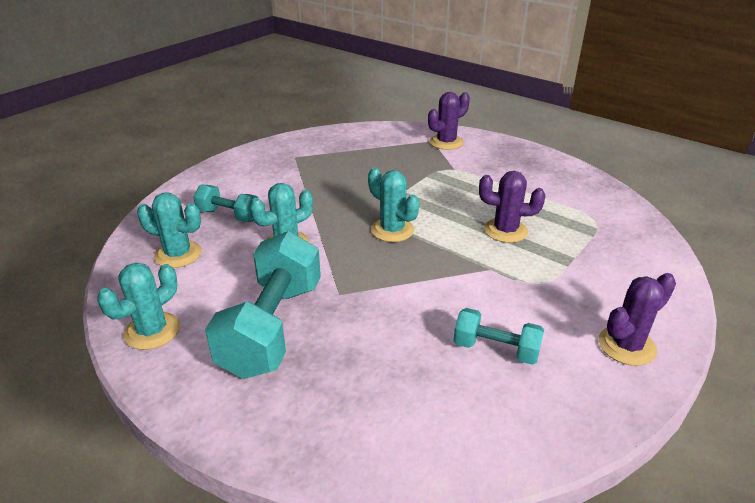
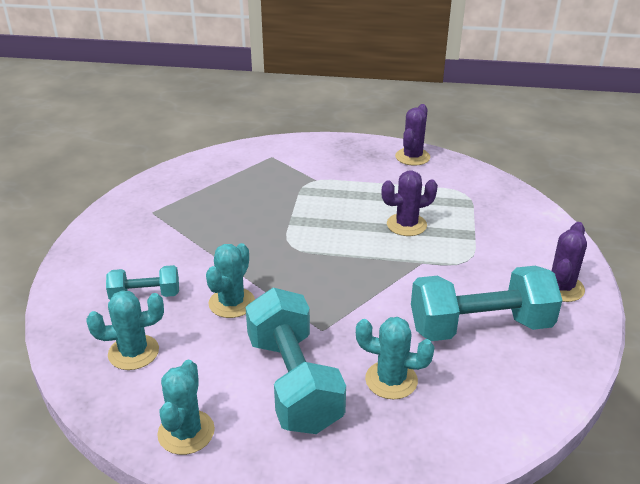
camera: 30 degrees left, 0 degrees up
turquoise cactus [368,168,420,242] -> turquoise cactus moved to [356,317,435,400]
purple cactus [428,92,470,150] -> purple cactus moved to [395,104,430,166]
turquoise dumbbell [453,308,544,365] -> turquoise dumbbell [411,266,562,341], size x1.89

